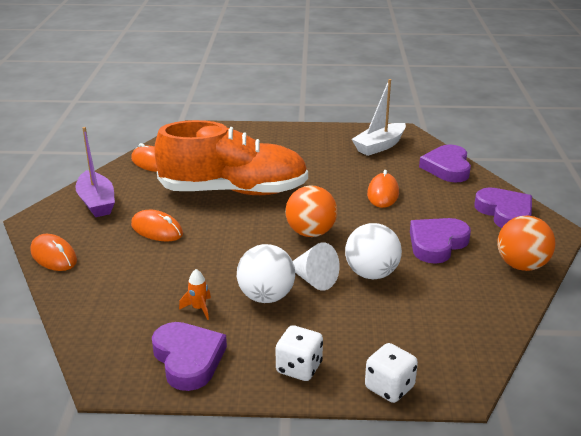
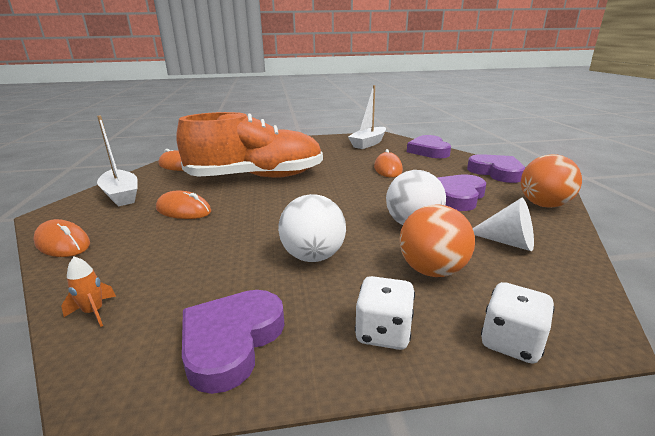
camera: 10 degrees left, 5 degrees down
purple boat [75,127,115,217] -> white boat [97,116,138,206]
purple heart [152,322,227,391] -> purple heart turned 120 degrees counterclockwise [182,290,285,394]
orange rocket [179,269,211,320] -> orange rocket moved to [61,257,116,327]
orange ball [285,185,337,237] -> orange ball moved to [399,204,475,277]
white cone [293,242,340,291] -> white cone moved to [472,198,534,251]

